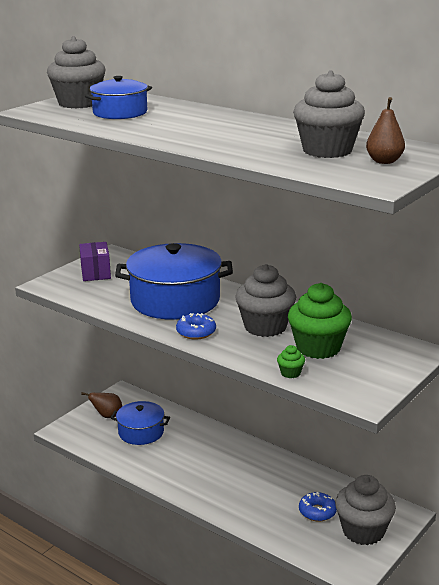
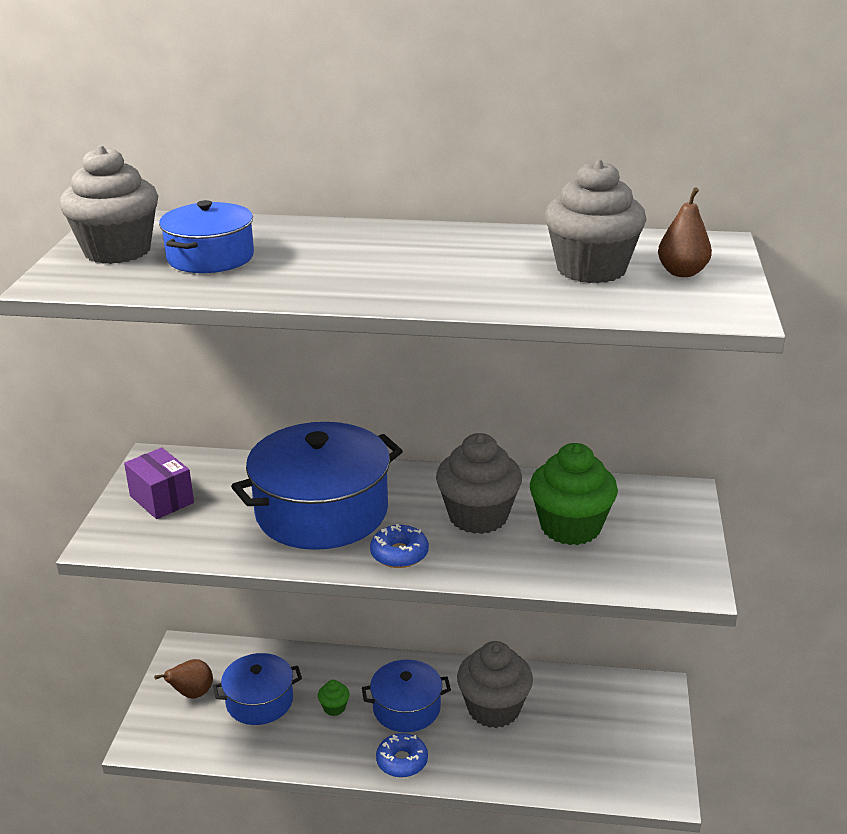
camera: 30 degrees left, 5 degrees up
green cupcake [277,345,305,378] -> green cupcake moved to [318,680,350,716]
blue donut [299,492,337,521] -> blue donut moved to [376,733,428,778]
grey cupcake [335,475,396,545] -> grey cupcake moved to [457,641,533,728]
none -> blue pot [362,659,451,732]

